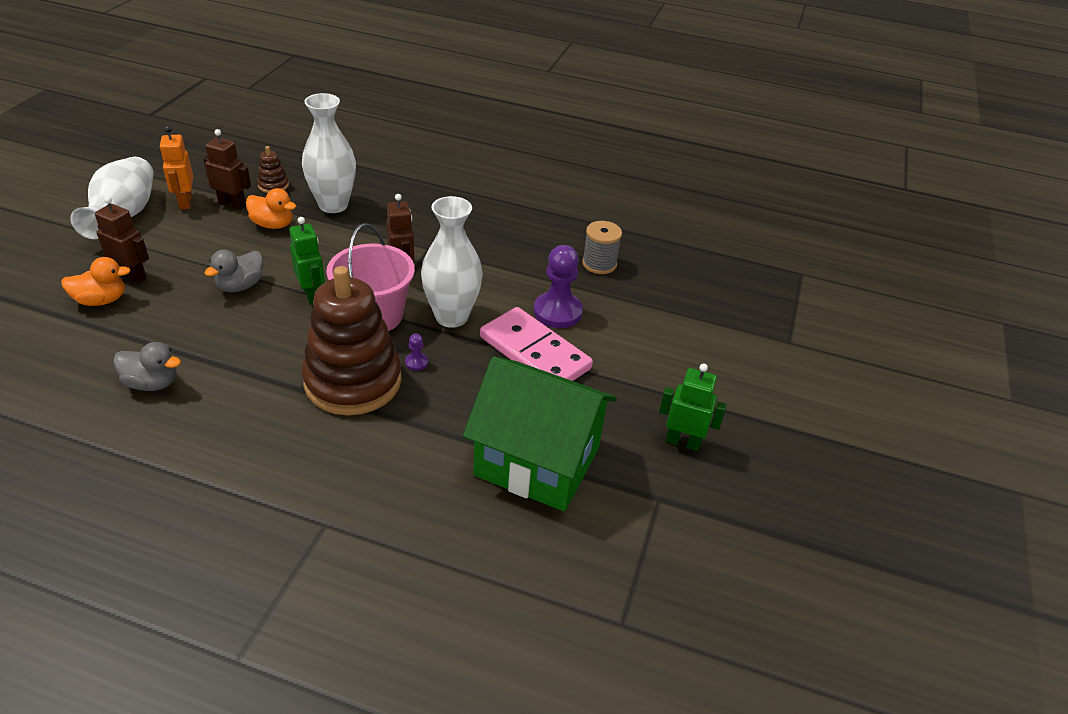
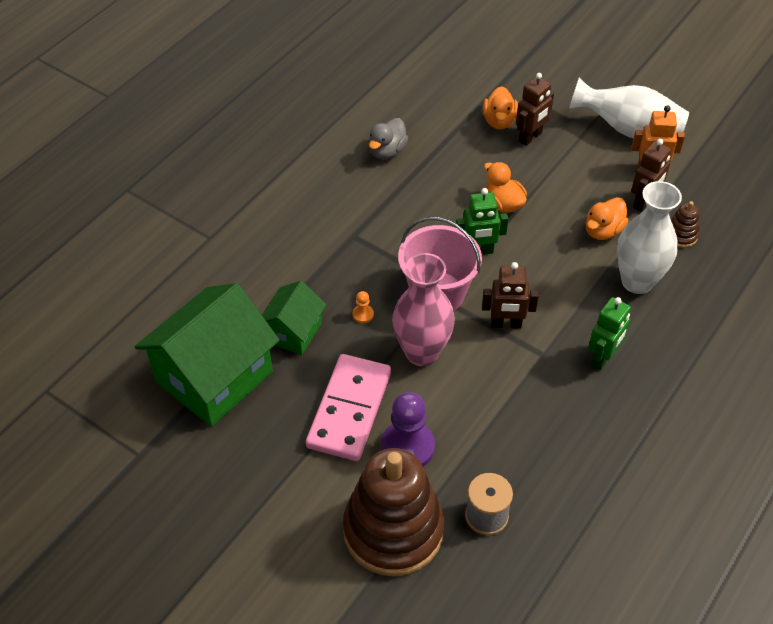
camera: 110 degrees right, 10 degrees up
grey duck [204,250,263,292] -> orange duck [484,162,527,213]
brown stacking toy [301,266,402,415] -> brown stacking toy moved to [343,448,444,576]
purple pawn [405,334,428,371] -> orange pawn [353,291,374,323]
white vase [421,196,483,328] -> pink vase [392,253,455,366]
pink domino [480,307,593,381] -> pink domino turned 45 degrees counterclockwise [306,354,391,461]
green robot [659,364,727,451] -> green robot moved to [588,297,631,370]
none -> green house [262,281,327,355]

